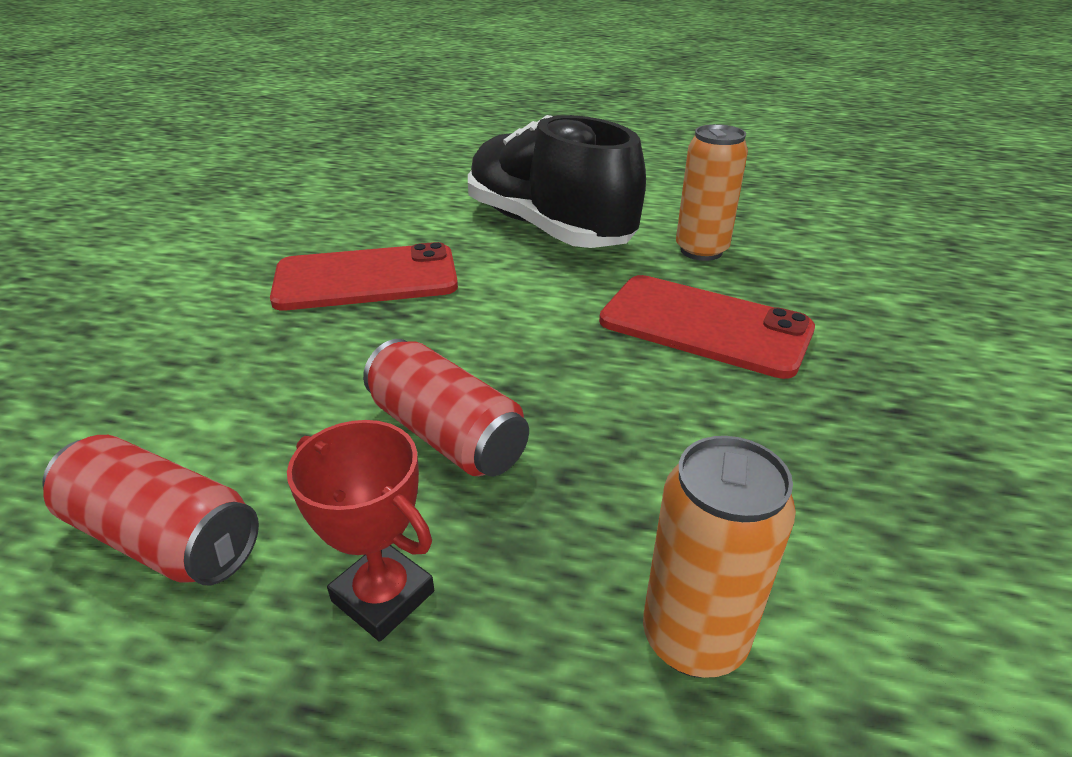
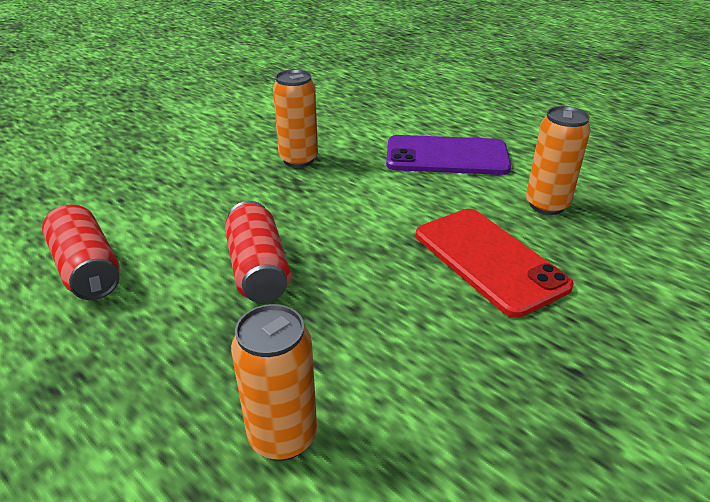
camera: 30 degrees right, 0 degrees up
red phone [270,242,458,310] -> orange can [273,69,318,168]
red trophy [287,420,434,642] -> none
black shoe [468,115,646,248] -> purple phone [386,135,511,175]

